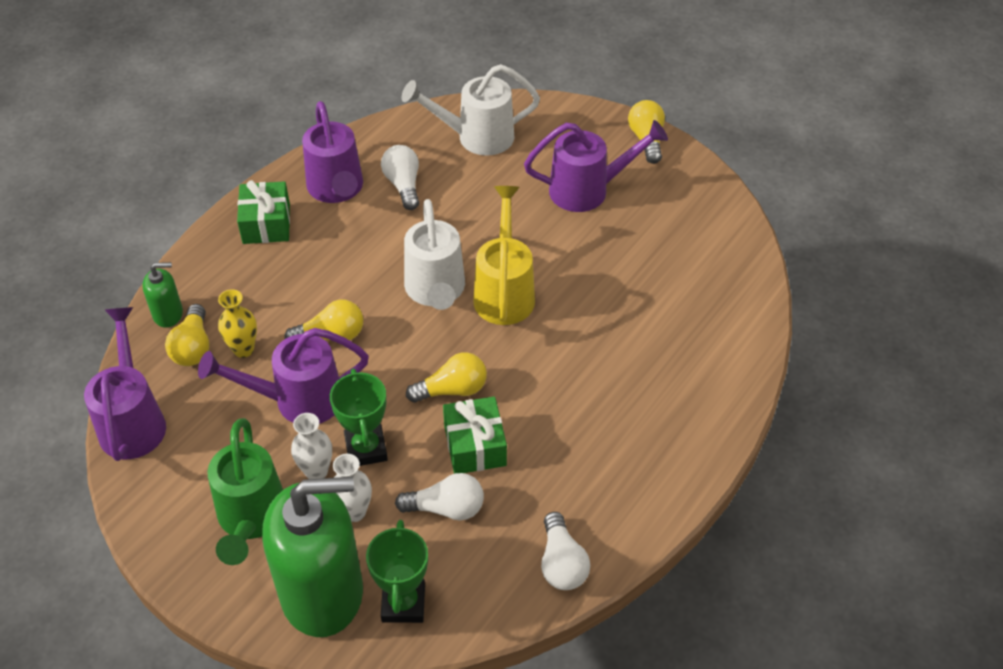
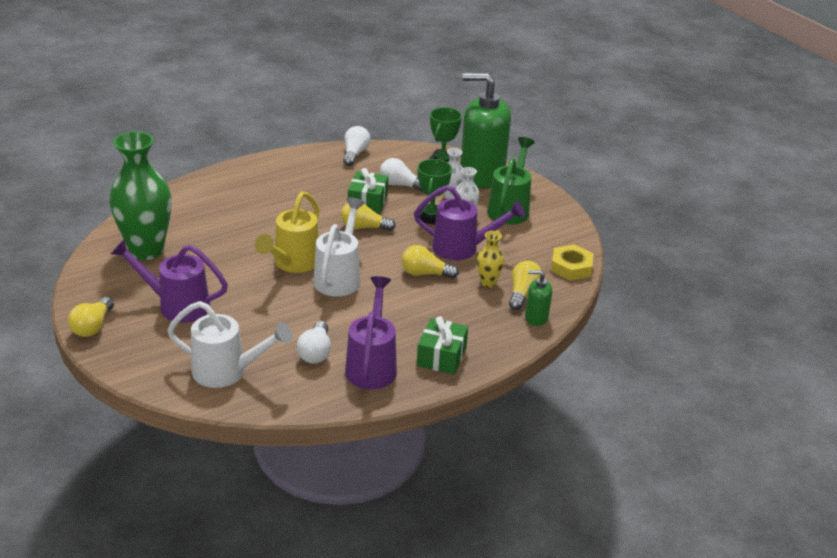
camera: 160 degrees left, 15 degrees down
purple watering can [84,307,166,461] -> yellow nut [551,244,593,280]
none -> green vase [109,131,171,260]

